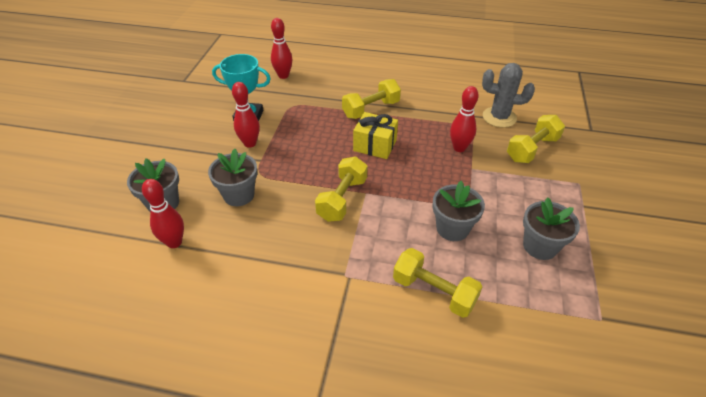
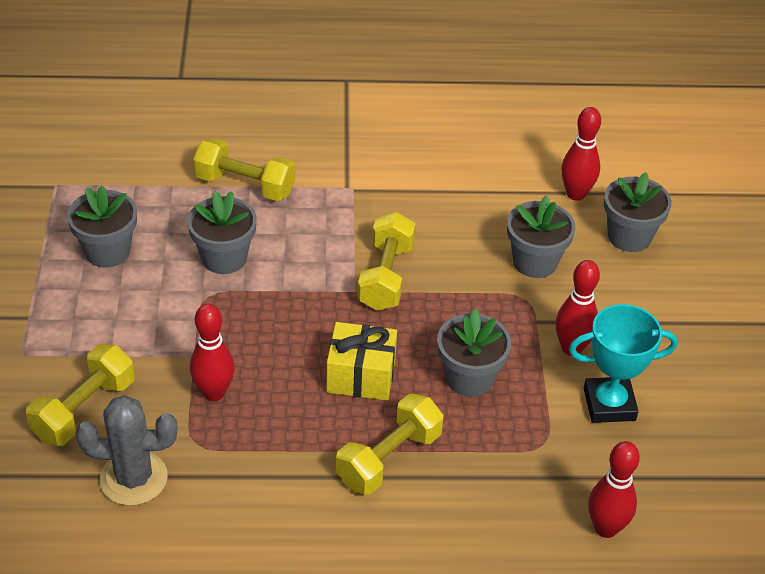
camera: 165 degrees right, 0 degrees up
none -> grey flower pot [437,308,511,397]

